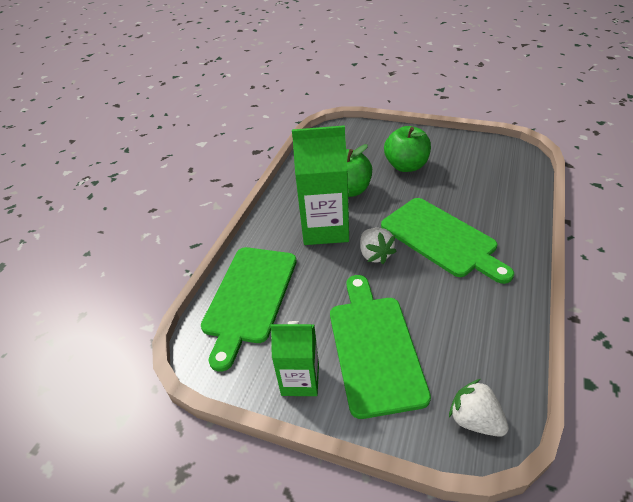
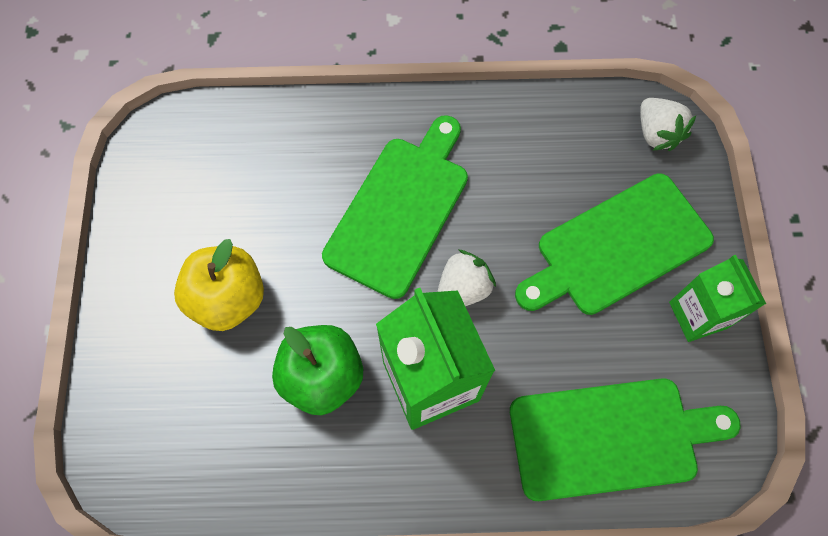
camera: 115 degrees left, 25 degrees up
green apple [384,126,431,172] -> yellow apple [174,239,264,331]
white strawberry [449,379,509,437] -> white strawberry turned 45 degrees counterclockwise [640,98,696,151]

